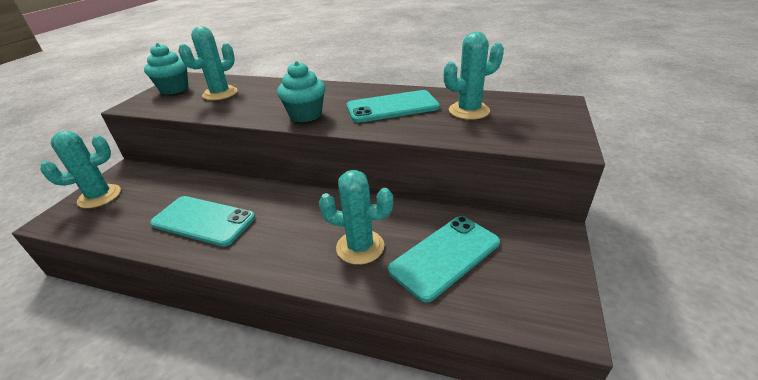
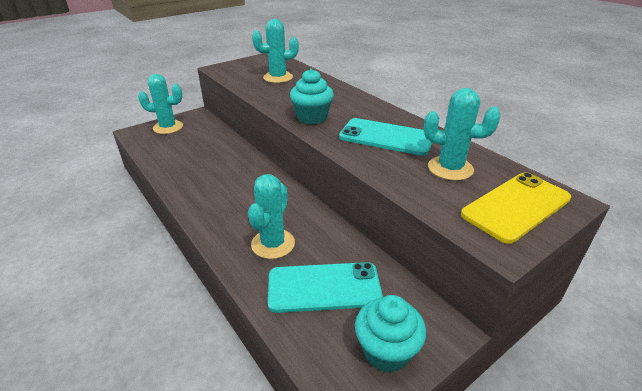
camera: 35 degrees right, 0 degrees up
turquoise cupcake [144,43,188,95] -> turquoise cupcake moved to [355,295,426,373]
turquoise phone [150,196,255,247] -> none
turquoise cactus [319,170,393,265] -> turquoise cactus turned 60 degrees clockwise [248,174,295,259]
none -> yellow phone [461,172,571,244]

